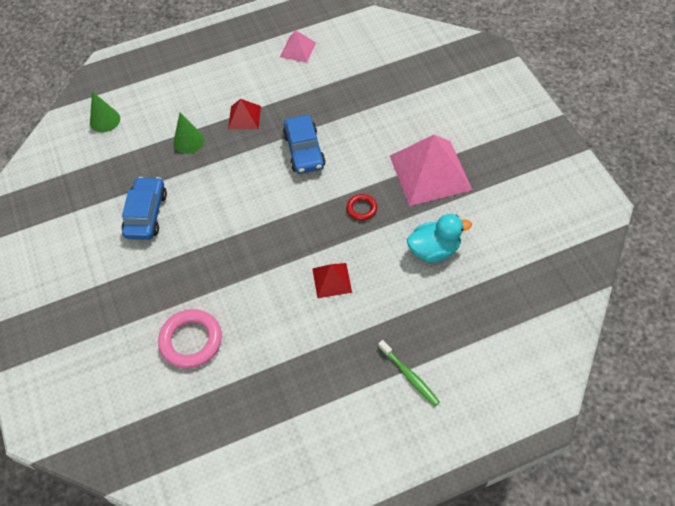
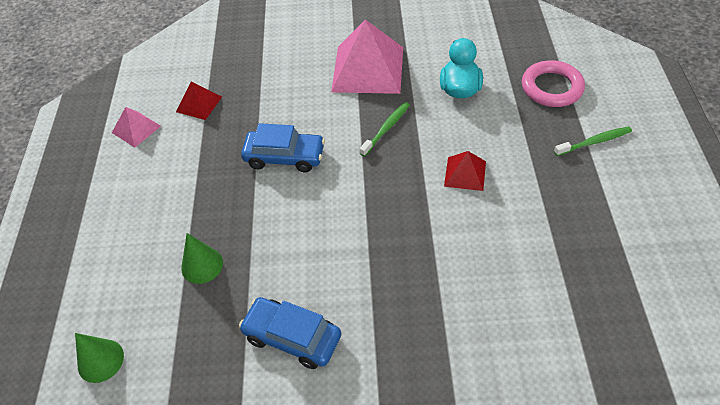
camera: 70 degrees left, 5 degrees down
pink ring [158,309,222,368] -> pink ring moved to [522,60,585,107]
red pyramid [228,99,261,129] -> red pyramid moved to [176,81,222,120]
red ring [347,194,377,221] -> green toothbrush [360,102,410,157]

